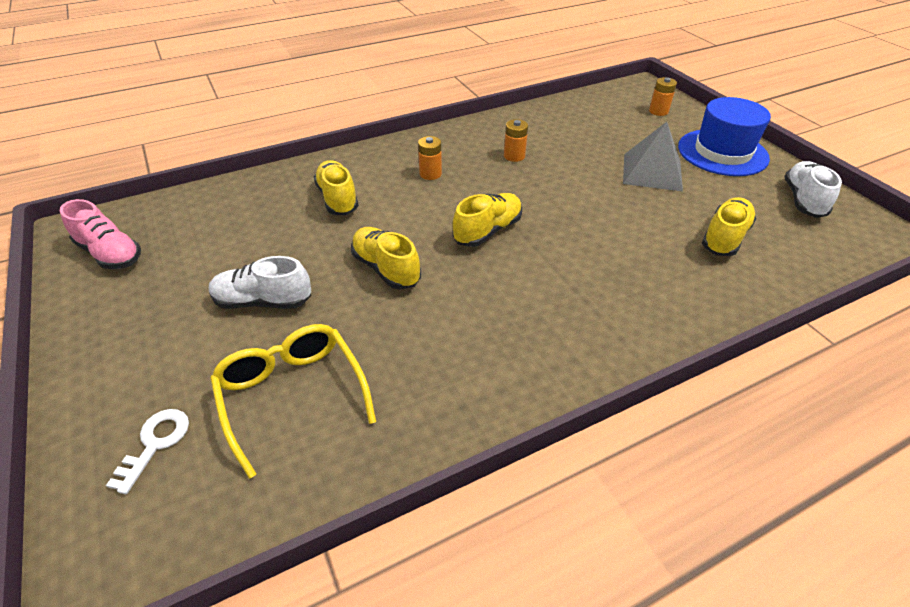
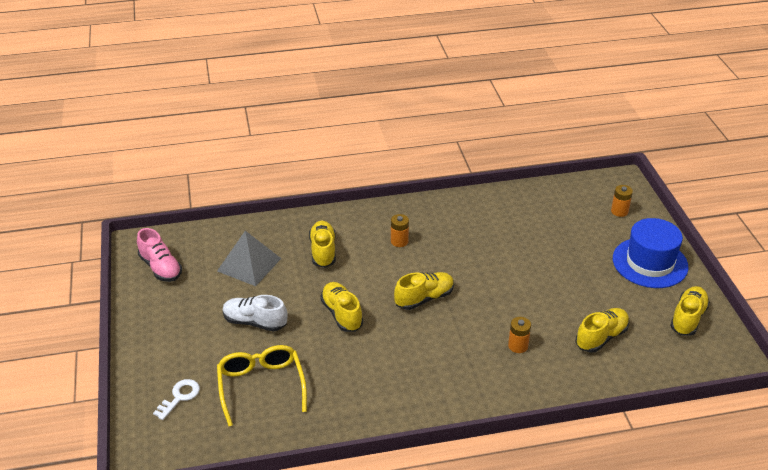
camera: 15 degrees right, 5 degrees down
orange battery [504,119,528,162] -> orange battery moved to [508,317,531,353]
grey pyramid [623,122,683,192] -> grey pyramid moved to [217,231,281,286]
white shoe [784,161,842,218] -> yellow shoe [670,286,710,336]

